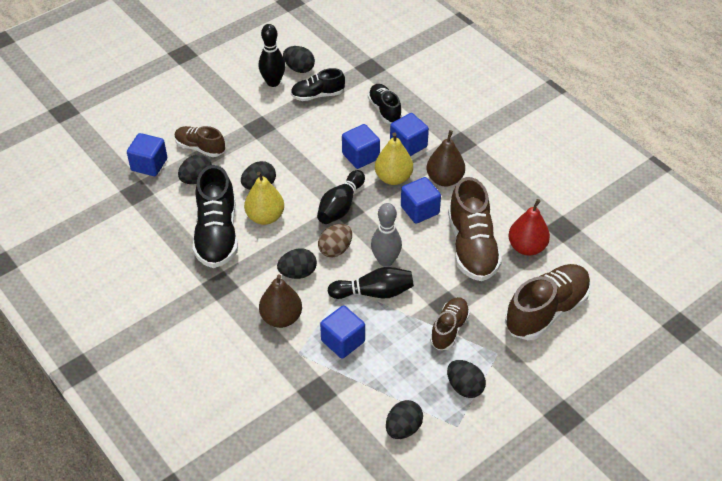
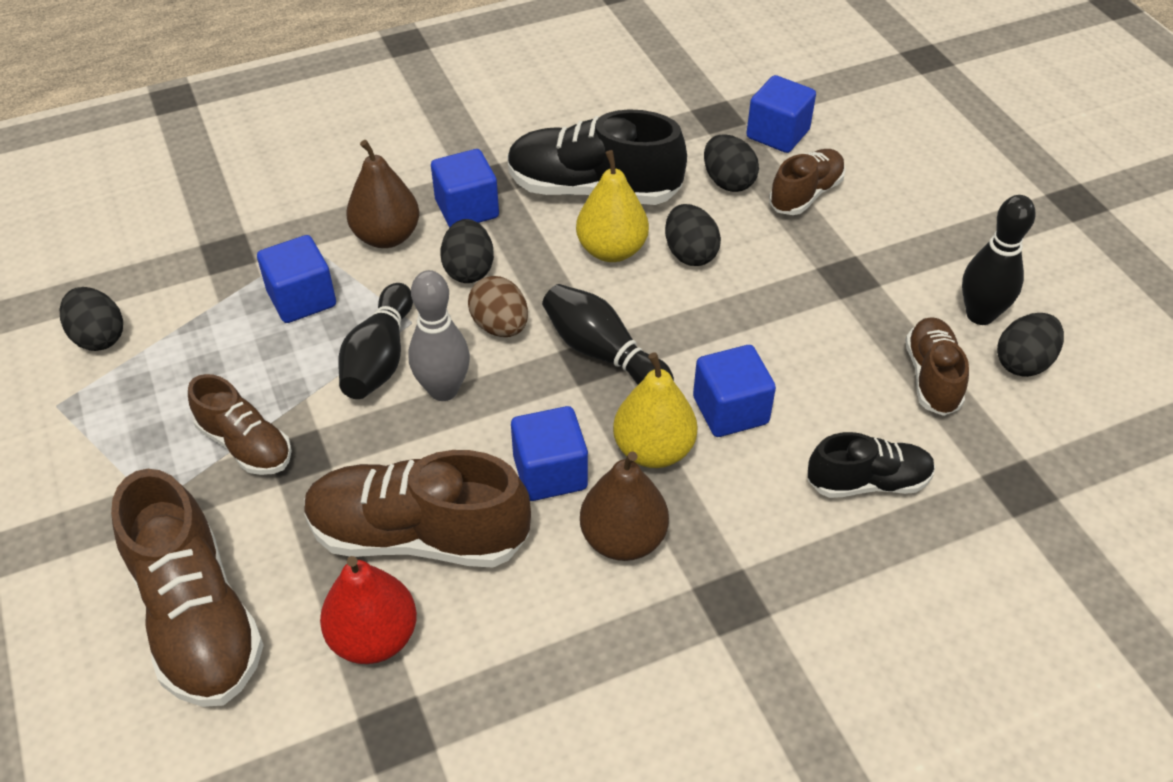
camera: 105 degrees right, 0 degrees up
black shoe [291,68,345,101] -> brown shoe [905,317,969,416]
blue cube [390,113,429,156] -> blue cube moved to [431,149,499,227]
black egg [447,360,486,398] -> none

